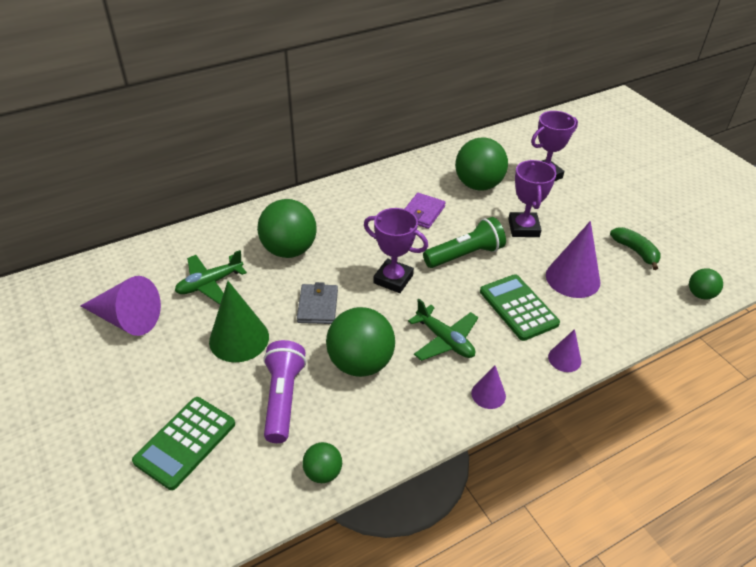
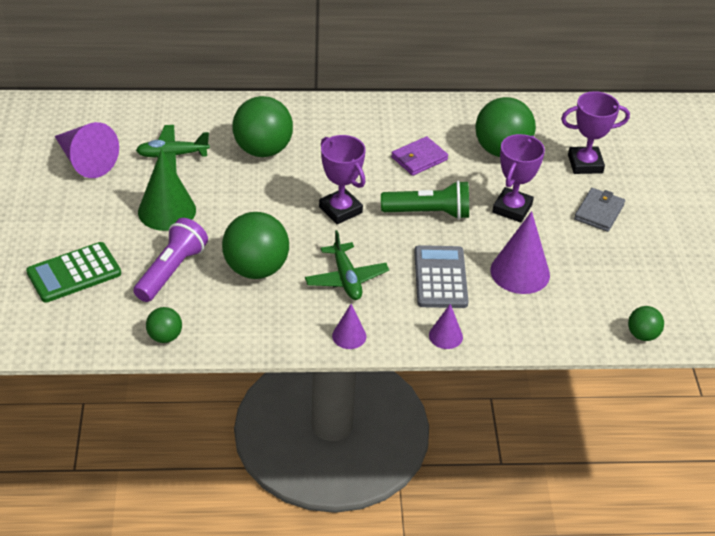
camera: 25 degrees right, 0 degrees up
grey wallet [297,282,338,324] -> grey wallet moved to [574,188,625,232]
green calculator [480,274,560,341] -> grey calculator [414,245,468,308]
green banana [610,227,661,270] -> none

